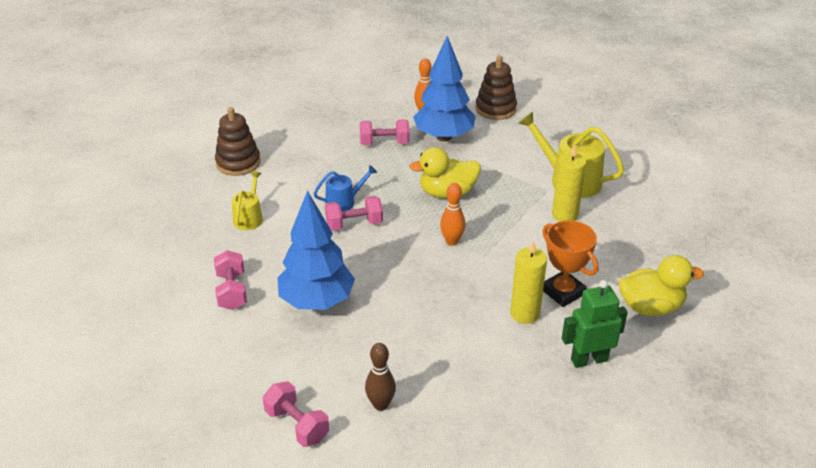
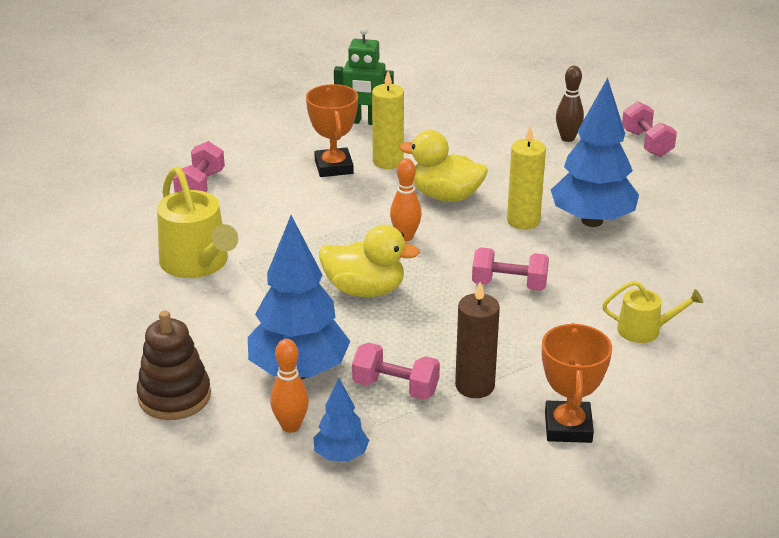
camera: 155 degrees left, 5 degrees down
pink dumbbell [214,250,247,310] -> pink dumbbell moved to [173,141,225,192]
brown stacking toy [215,107,261,176] -> none
yellow watering can [232,171,263,230] -> yellow watering can turned 120 degrees counterclockwise [602,281,703,343]
blue watering can [314,165,377,211] -> none
yellow candle [552,145,586,222] -> yellow candle moved to [507,126,546,230]
yellow duck [619,255,704,316] -> yellow duck moved to [399,130,488,202]
none -> blue tree [313,378,369,461]
none -> brown candle [455,282,500,398]
none -> orange trophy [542,323,612,443]

